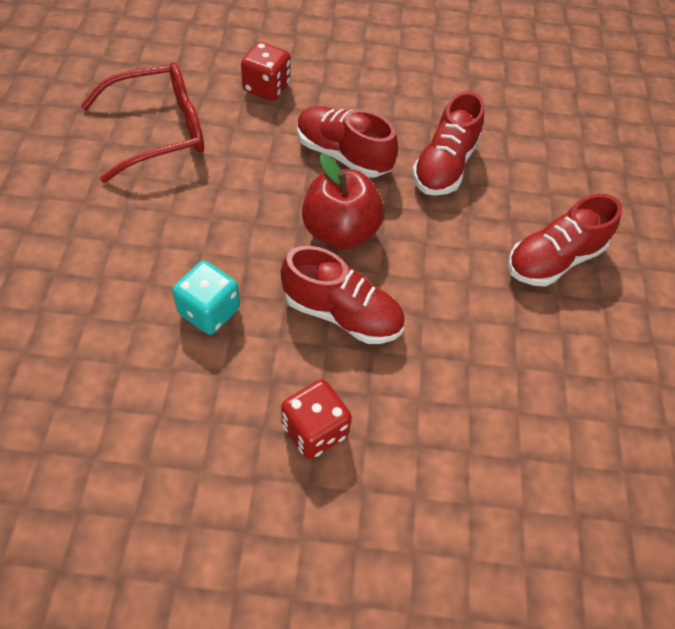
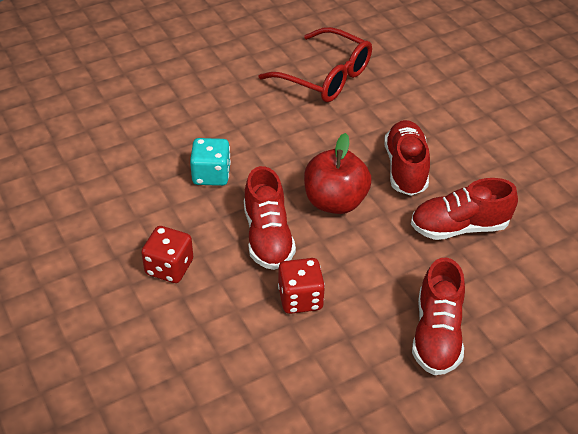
camera: 60 degrees right, 10 degrees down
red dice [241,42,290,101] -> red dice moved to [278,258,325,314]
red shoe [508,194,622,287] -> red shoe turned 105 degrees counterclockwise [412,258,465,375]

